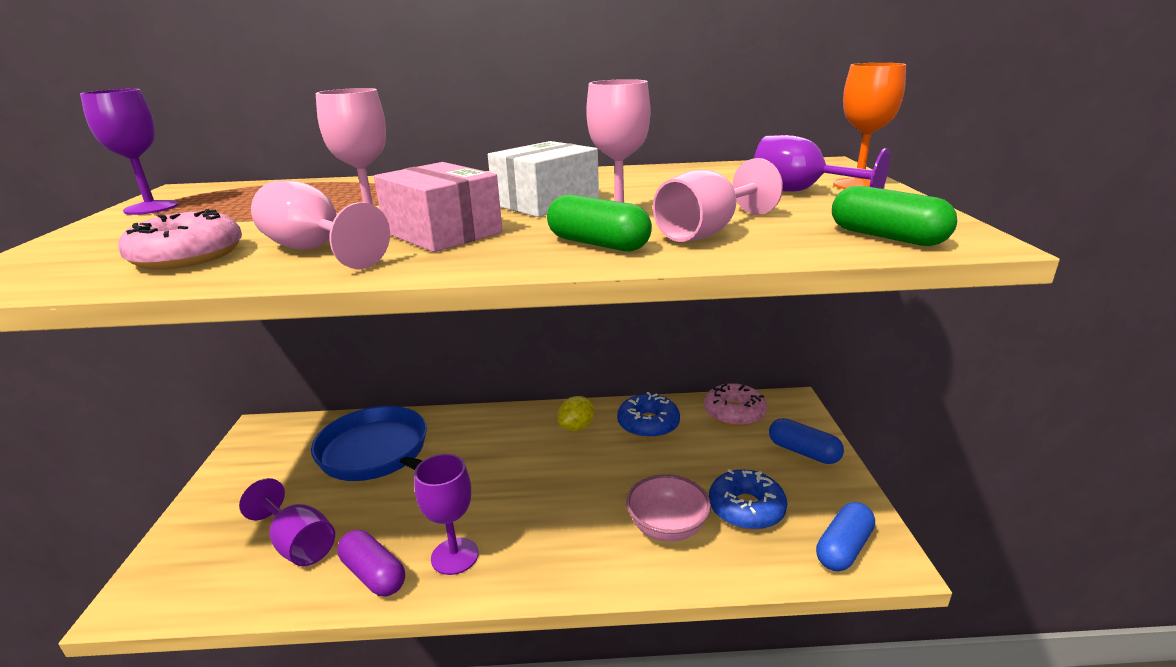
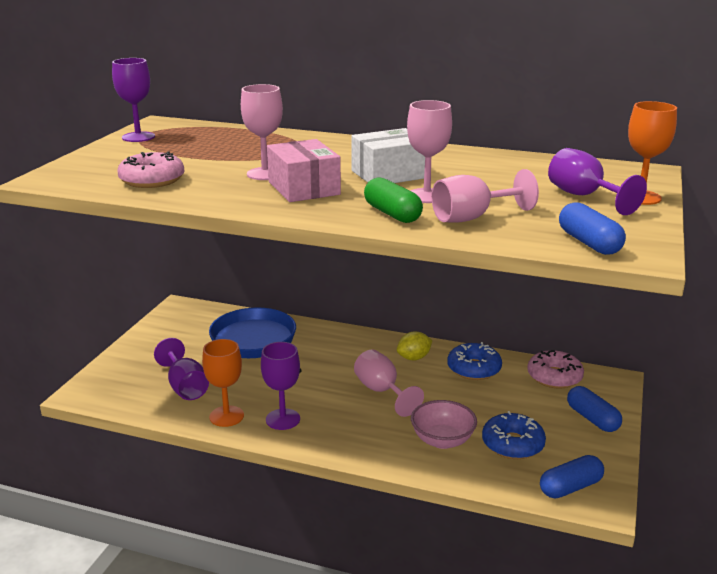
camera: 20 degrees right, 0 degrees up
pink goblet [251,181,390,269] -> pink goblet moved to [354,349,424,417]
purple capsule [337,530,405,596] -> orange goblet [202,339,244,427]
green capsule [832,186,957,246] -> blue capsule [559,202,626,255]

